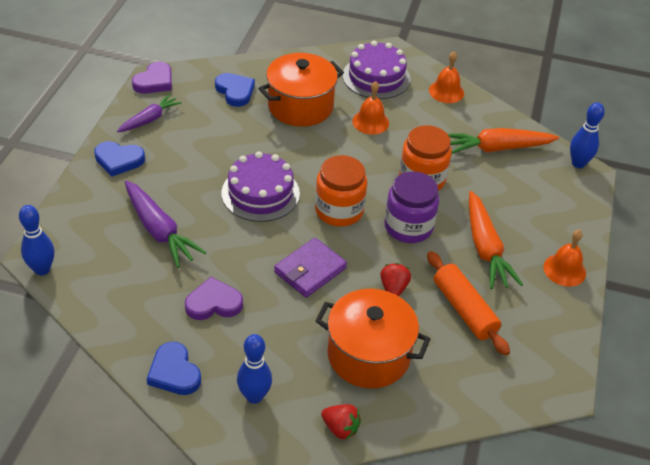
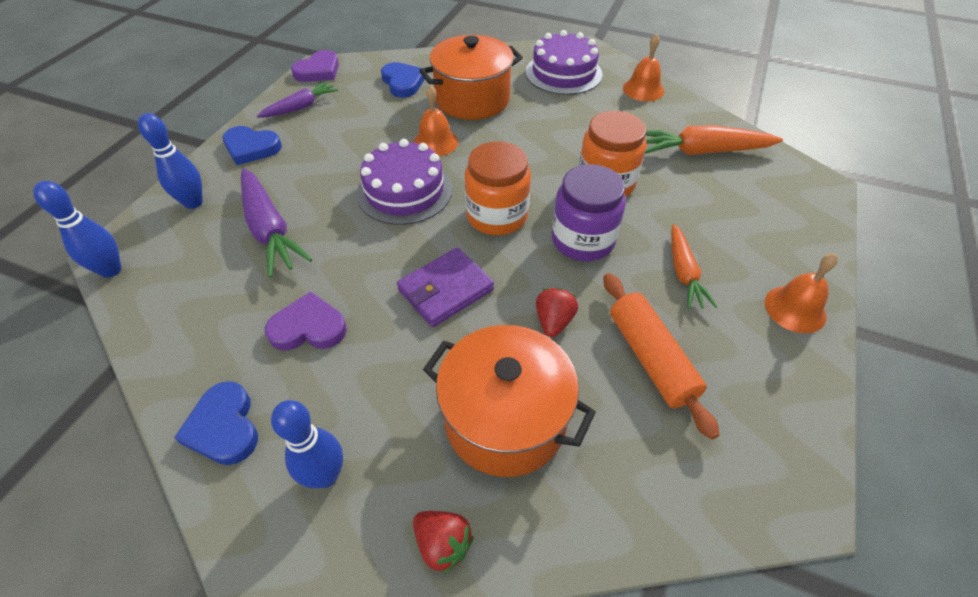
camera: 10 degrees right, 5 degrees up
orange bell [352,81,389,135] -> orange bell moved to [413,85,458,156]
orange carrot [469,191,523,289] -> orange carrot [671,224,717,309], size x0.64
blue bowling pin [570,102,605,168] -> blue bowling pin moved to [138,113,203,209]

